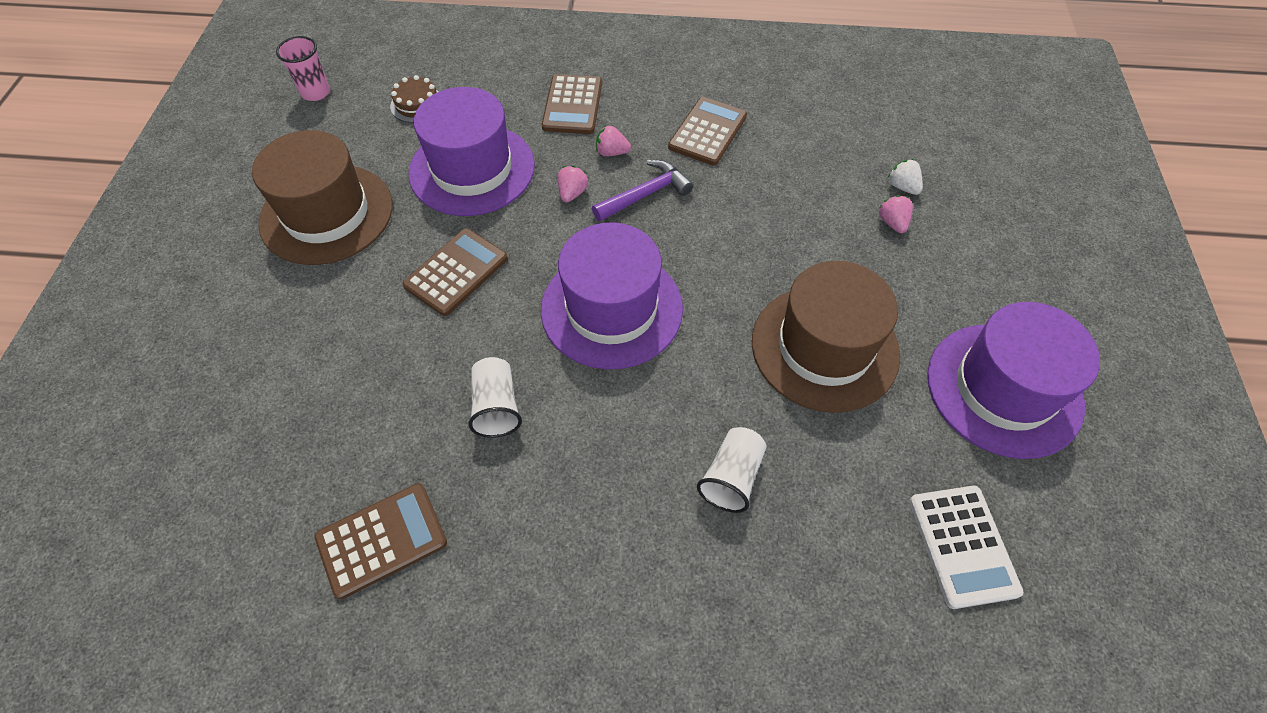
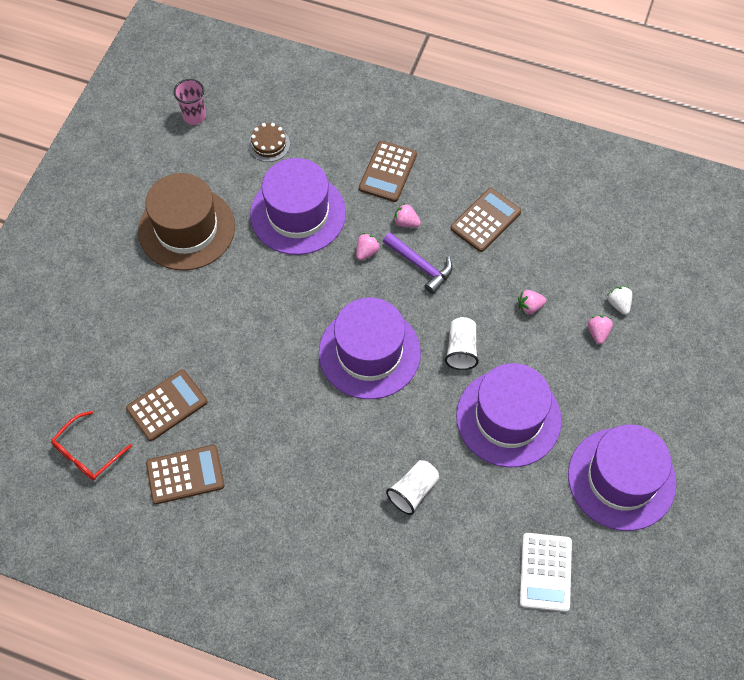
camera: 15 degrees right, 5 degrees up
brown calculator [402,228,508,316] -> brown calculator moved to [126,370,208,441]
white cup [468,357,522,438] -> white cup moved to [445,317,479,370]
purple hammer [592,160,693,221] -> purple hammer turned 60 degrees clockwise [383,232,453,294]
brown hat [752,261,900,413] -> purple hat [456,363,562,467]
none -> red glasses [51,411,132,480]
none -> pink strawberry [518,290,546,314]

